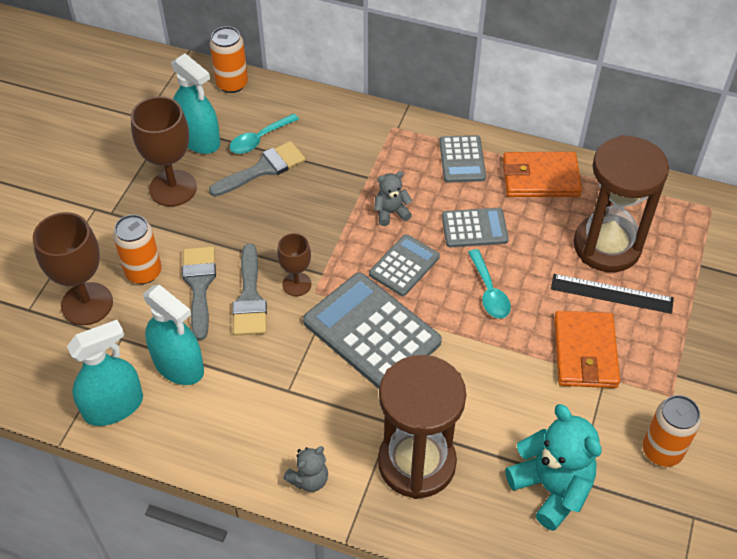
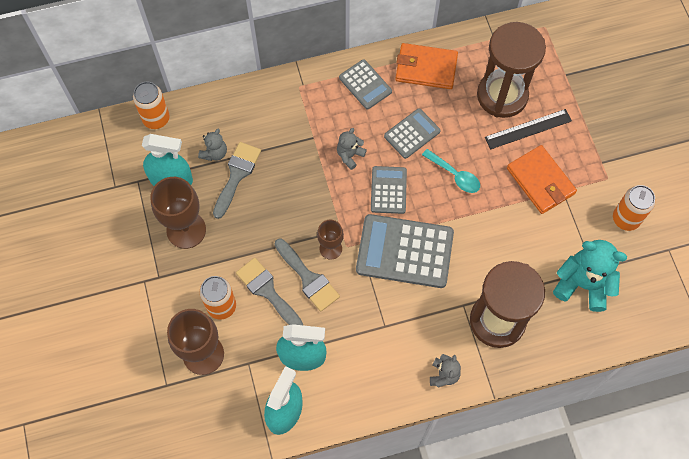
camera: 35 degrees left, 15 degrees up
turquoise spoon [230,113,299,154] -> grey teddy bear [198,129,227,161]
orange wallet [503,152,582,197] -> orange wallet turned 45 degrees clockwise [395,43,458,89]

